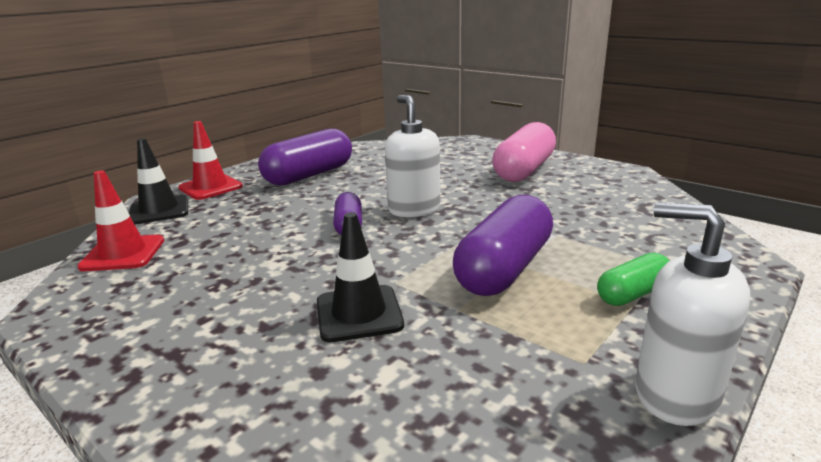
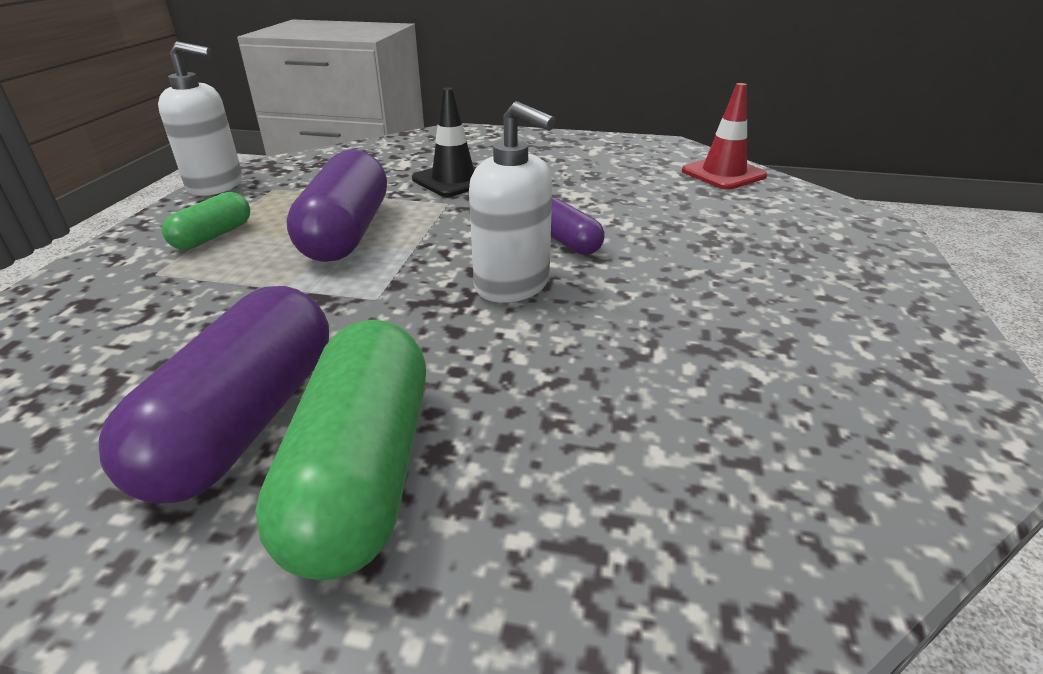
camera: 150 degrees right, 10 degrees up
black traffic cone [129,138,188,225] -> none
red traffic cone [178,121,243,200] -> none
purple capsule [258,129,352,186] -> purple capsule moved to [99,286,329,504]
pink capsule [492,122,556,182] -> green capsule [255,320,426,580]

